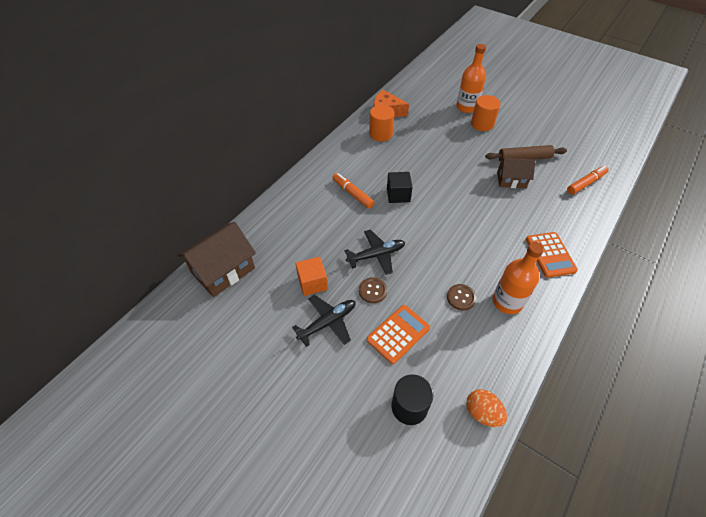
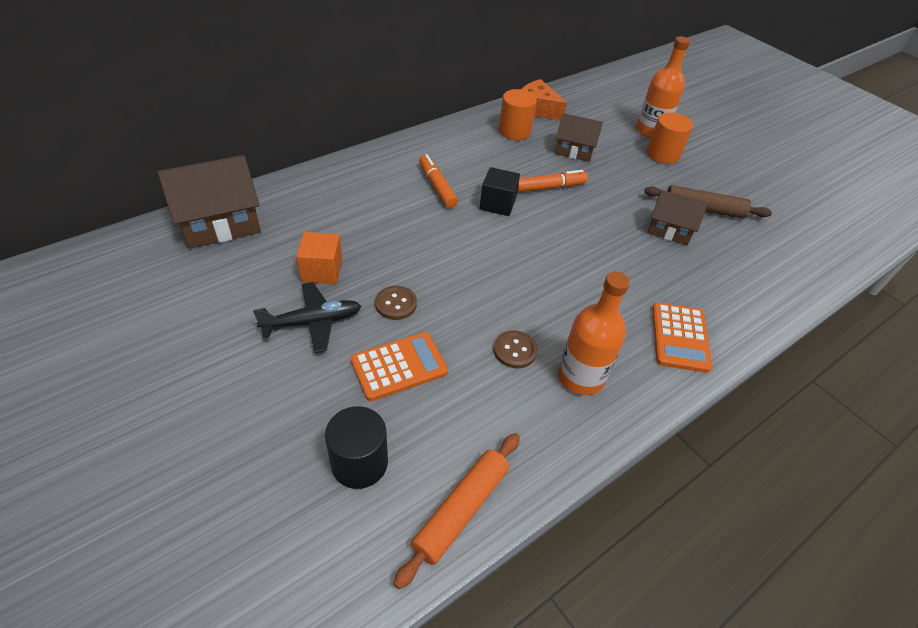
camera: 15 degrees right, 5 degrees down
black plane [344,229,405,275] -> none
orange egg [466,389,507,427] -> orange rolling pin [394,433,520,589]
orange marker [567,166,609,195] -> orange marker moved to [517,170,588,192]
none -> brown house [555,113,603,162]

